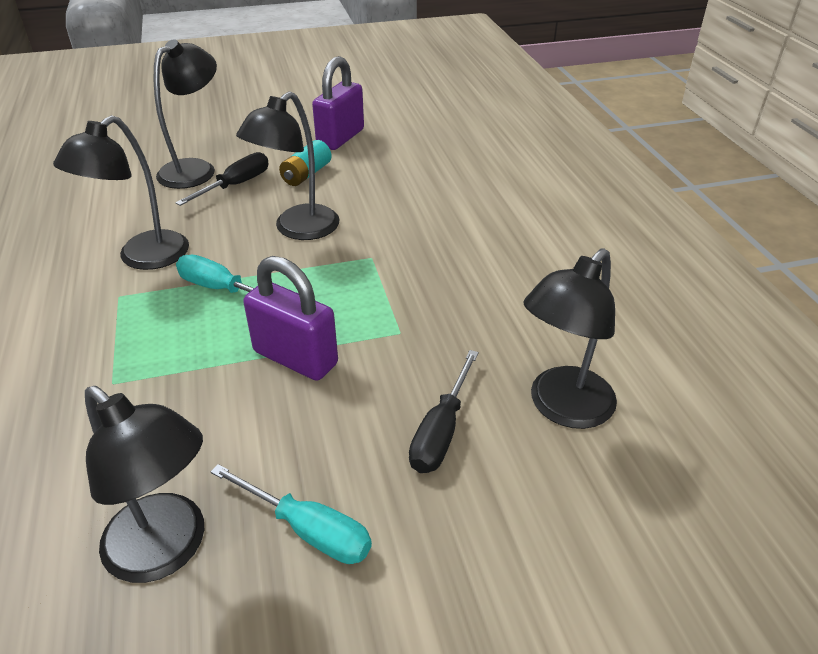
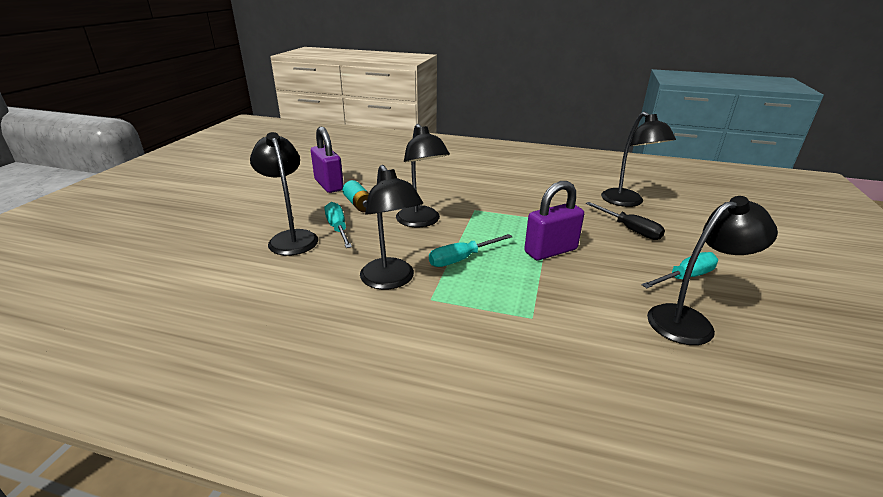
camera: 60 degrees left, 10 degrees down
black screwdriver [175,152,269,206] -> turquoise screwdriver [325,202,352,248]

